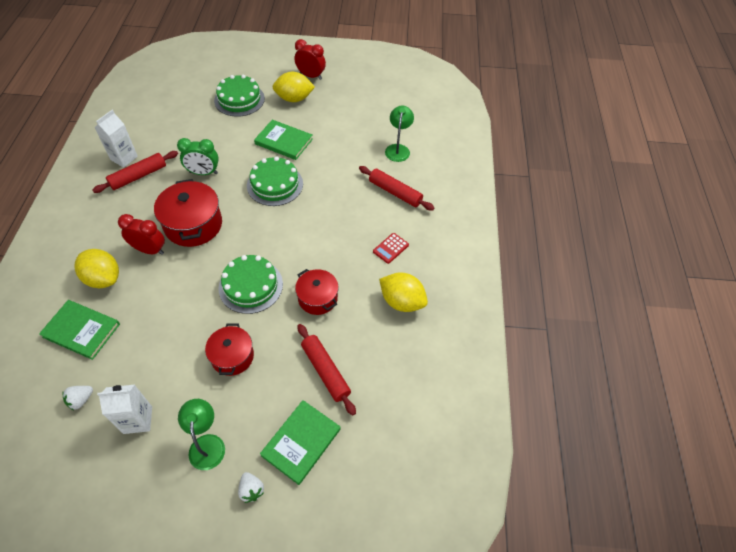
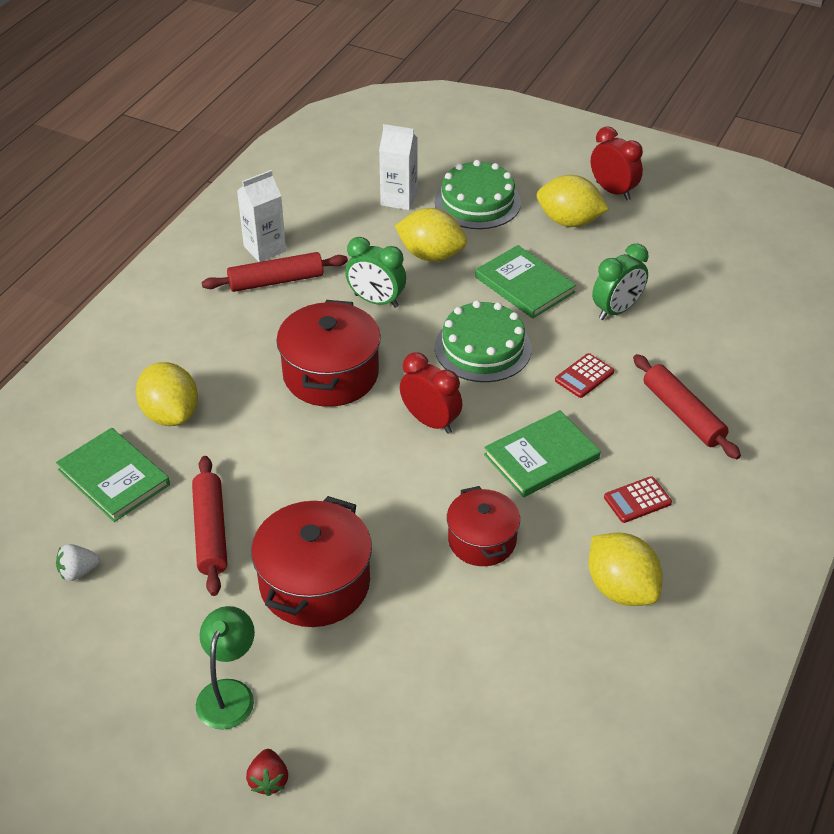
camera: 25 degrees right, 10 degrees down
white carton [97,385,152,434] -> white carton moved to [379,124,418,210]
red clock [118,214,165,255] -> red clock moved to [400,352,462,434]
red pot [205,323,254,376] -> red pot [251,496,372,627], size x1.57
green cake [219,255,283,314] -> none
white strawberry [238,472,264,503] -> red strawberry [246,749,288,796]
green book [260,400,341,485] -> green book moved to [484,410,601,497]
red rolling pin [298,324,356,415] -> red rolling pin moved to [192,456,227,596]
green lamp [385,106,414,162] -> none
none -> yellow lemon [395,208,467,262]
none -> red calculator [555,353,614,398]
none -> green clock [592,243,649,320]

